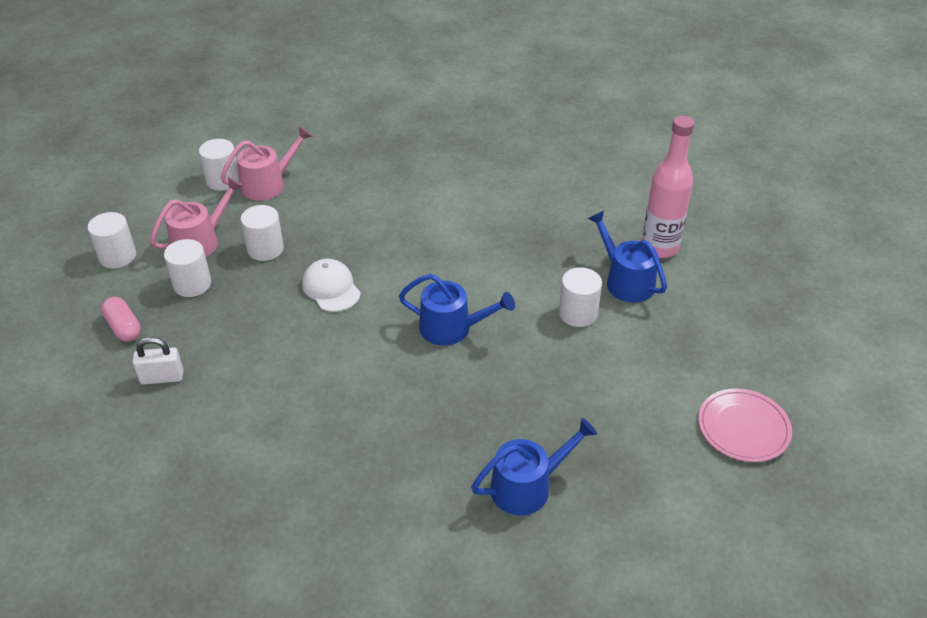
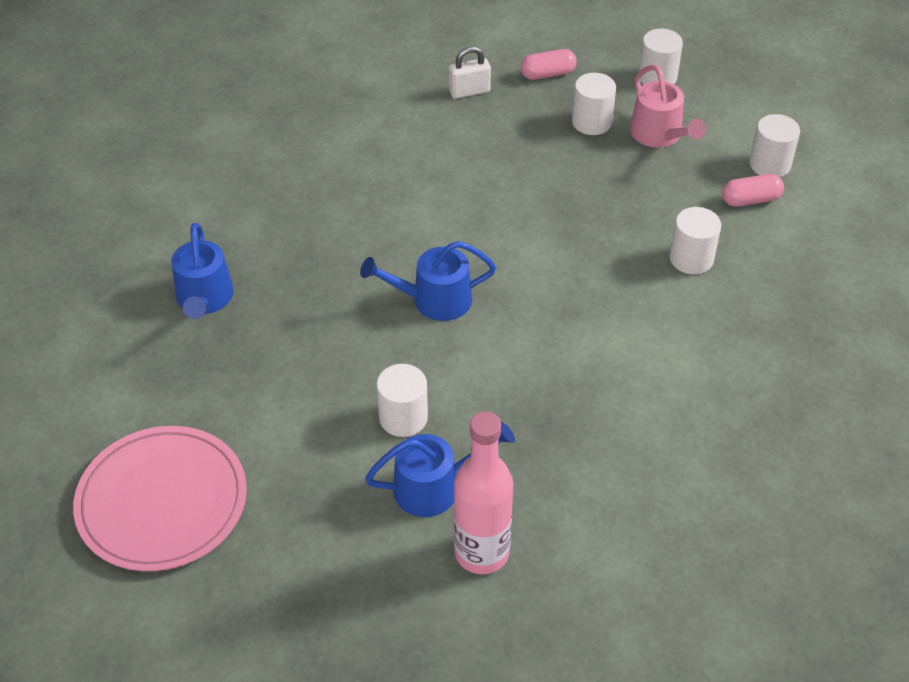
camera: 110 degrees right, 5 degrees up
white padlock [132,337,184,385] -> white padlock turned 60 degrees clockwise [449,46,491,99]
pink watering can [220,126,313,201] -> pink capsule [722,174,784,207]
white cylinder [241,205,284,261] -> white cylinder moved to [670,207,721,274]
white cap [302,259,361,312] -> none
blue watering can [399,274,515,346] -> blue watering can turned 45 degrees clockwise [360,241,496,321]
pink plate [698,388,792,462] -> pink plate [73,426,247,571], size x1.58

